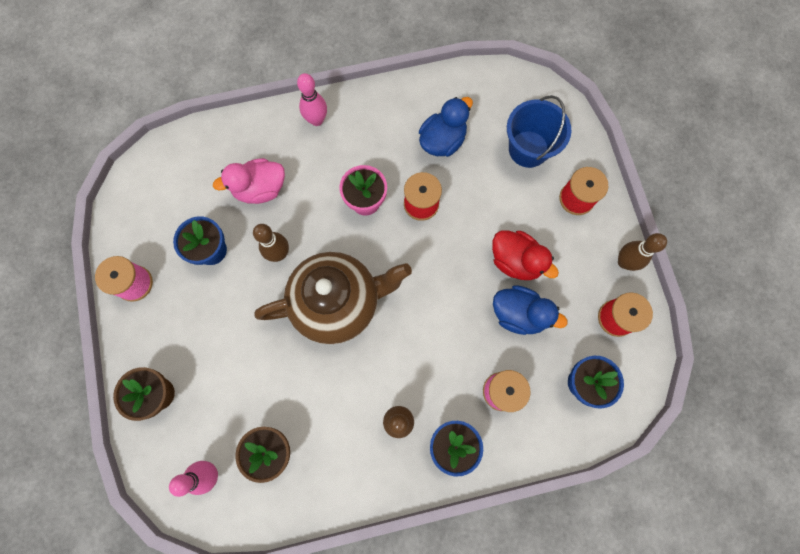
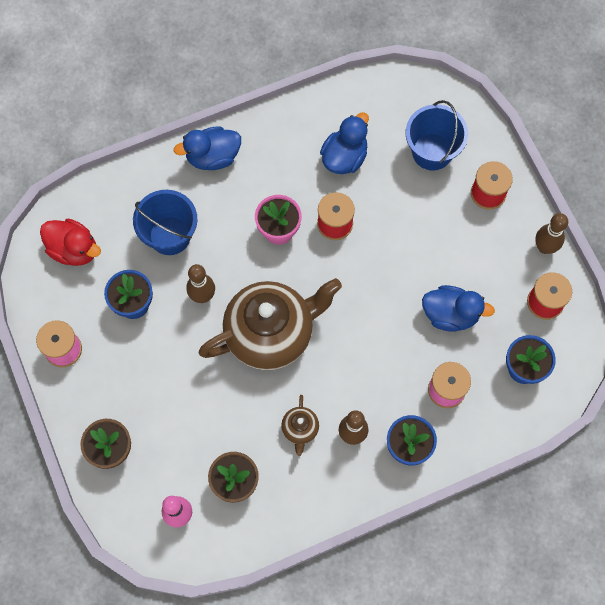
camera: 10 degrees left, 5 degrees down
pink duck [213,158,285,204] -> blue bucket [133,190,197,255]
pink bowling pin [297,73,327,126] -> blue duck [174,126,241,170]
red duck [492,231,559,280] -> red duck moved to [40,219,101,266]
none -> brown teapot [281,395,319,456]

